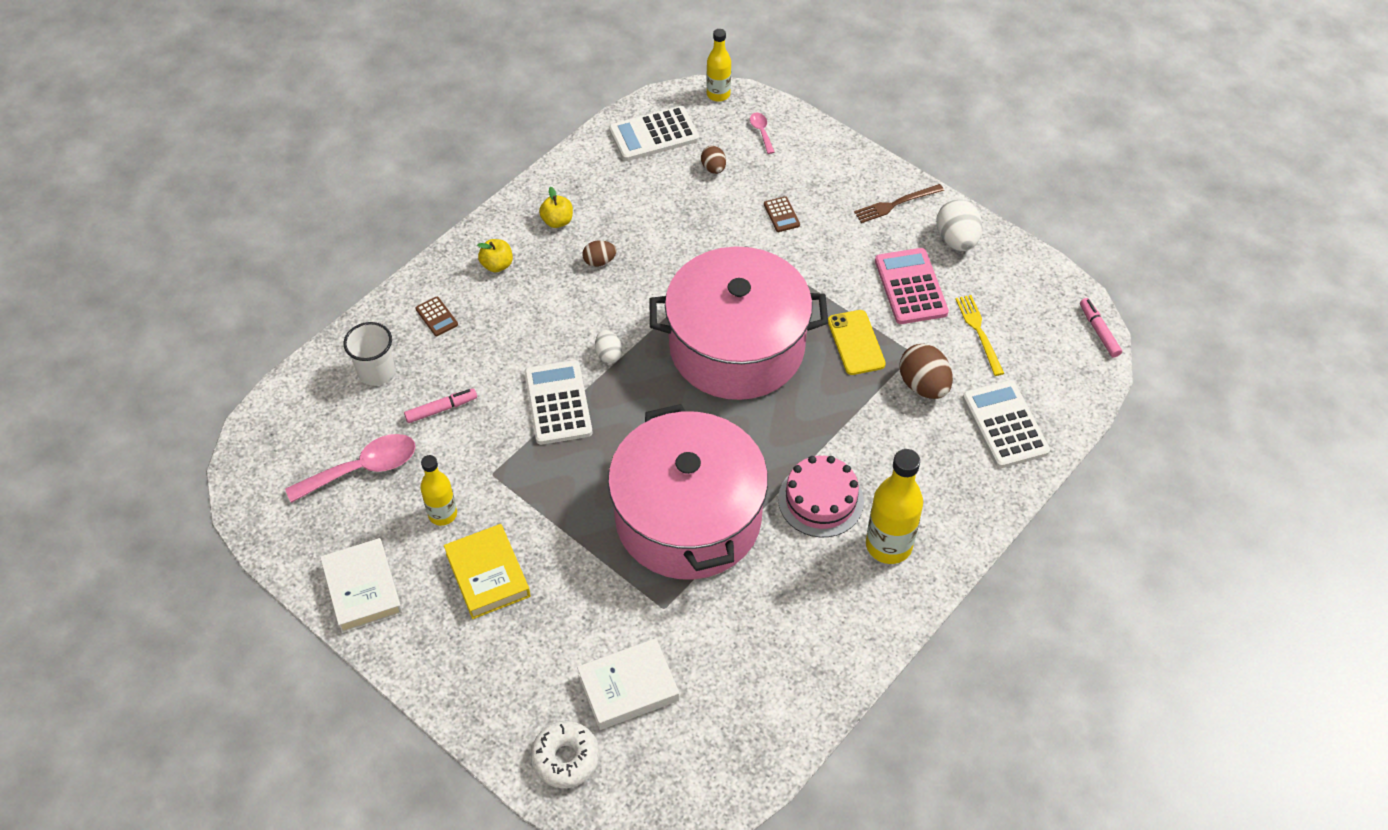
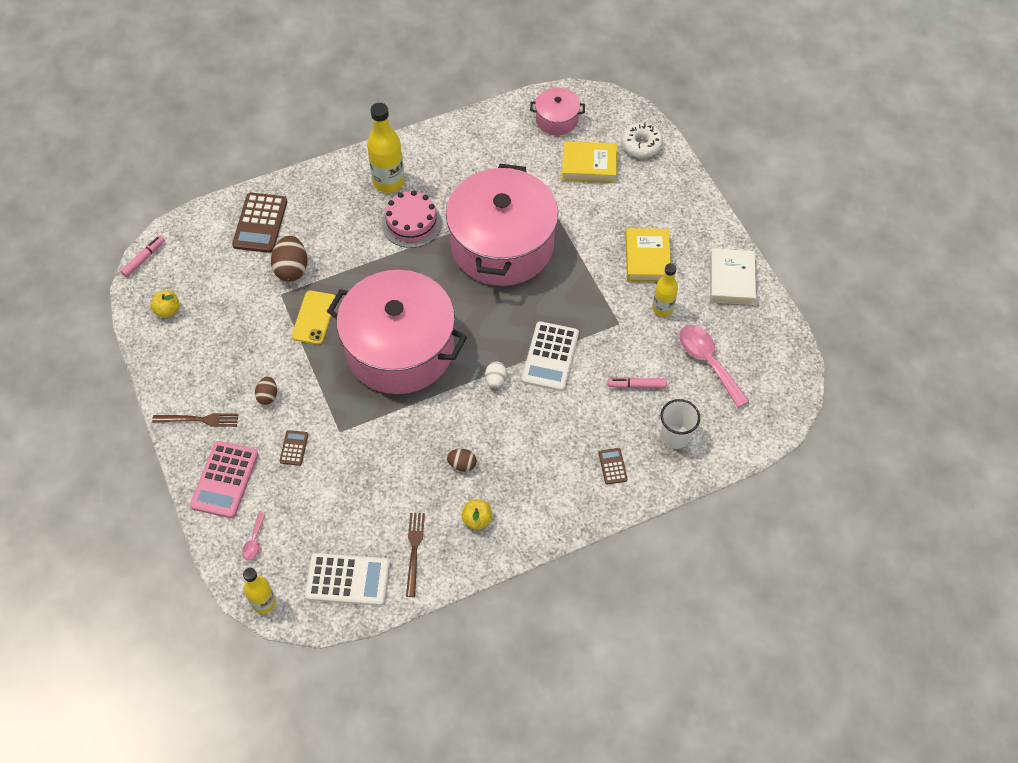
camera: 155 degrees left, 5 degrees up
pink spoon [285,434,416,503] -> pink spoon turned 60 degrees clockwise [679,325,749,408]
yellow apple [477,239,513,272] -> yellow apple moved to [150,290,180,318]
white book [577,638,679,730] -> yellow book [562,141,617,183]
brown egg [701,146,726,174] -> brown egg moved to [255,376,277,405]
pink calculator [875,248,949,324] -> pink calculator moved to [190,441,258,518]
white egg [936,199,982,251] -> none
yellow fork [955,295,1004,376] -> none
white calculator [963,380,1050,468] -> brown calculator [232,193,287,253]
pink marker [1080,298,1122,358] -> pink marker turned 150 degrees counterclockwise [120,236,165,277]
none -> brown fork [406,513,425,597]
none -> pink pot [530,88,585,135]

